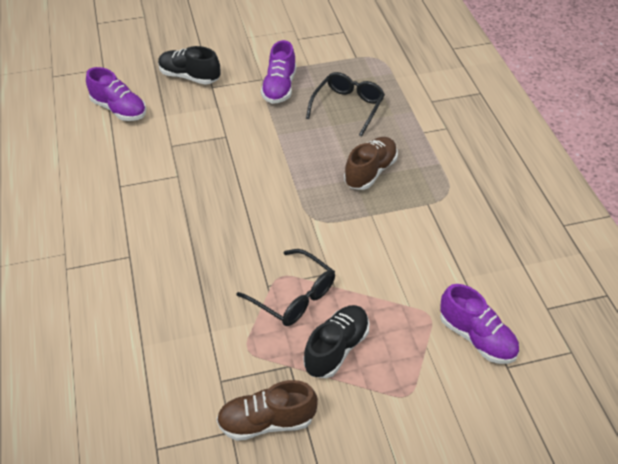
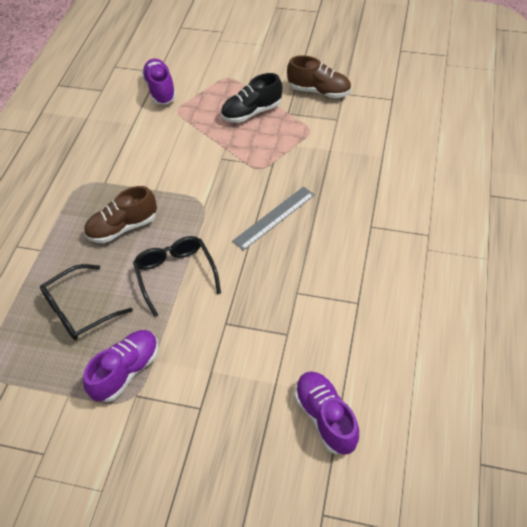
camera: 150 degrees left, 5 degrees up
black shoe [158,46,220,85] -> none
black glasses [236,249,335,326] -> black glasses moved to [133,236,221,317]
none -> grey ruler [232,186,315,251]

